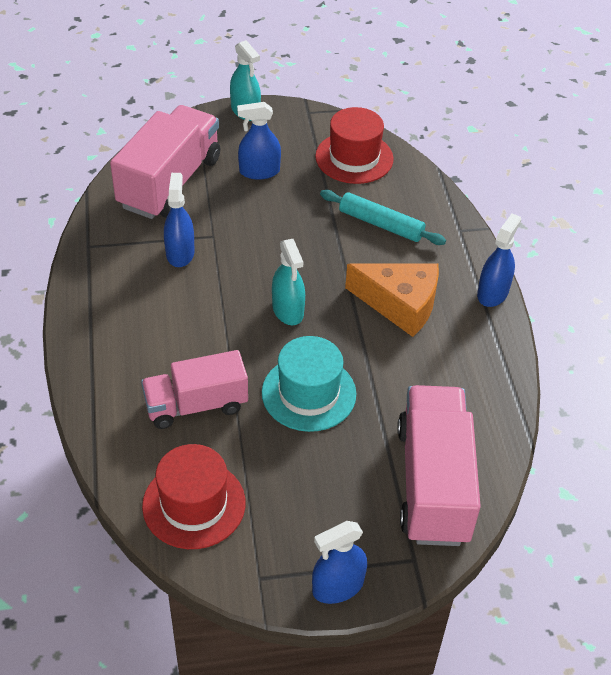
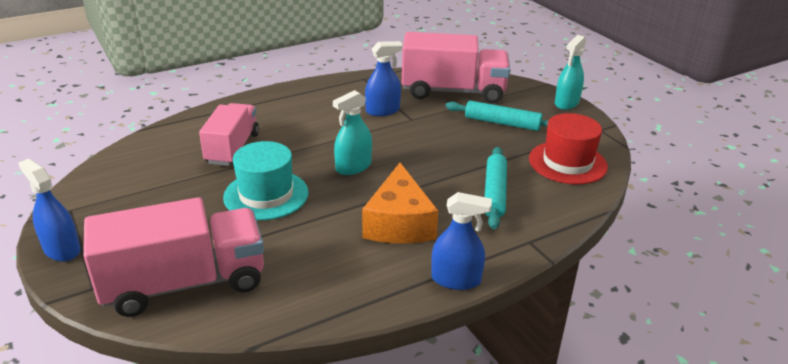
camera: 70 degrees right, 15 degrees down
pink truck [141,350,248,429] -> pink truck turned 45 degrees clockwise [199,103,259,166]
red hat [142,444,245,549] -> none
blue spray bottle [237,102,281,179] -> turquoise rolling pin [446,100,548,131]

